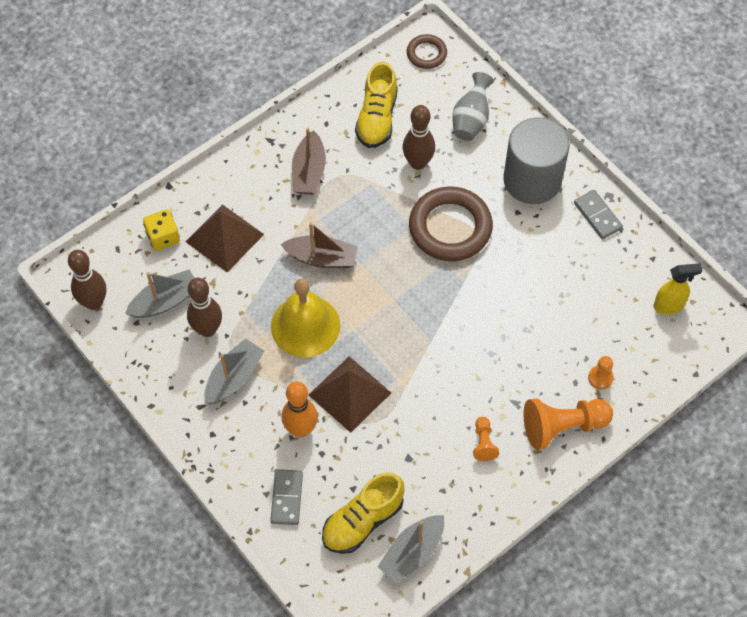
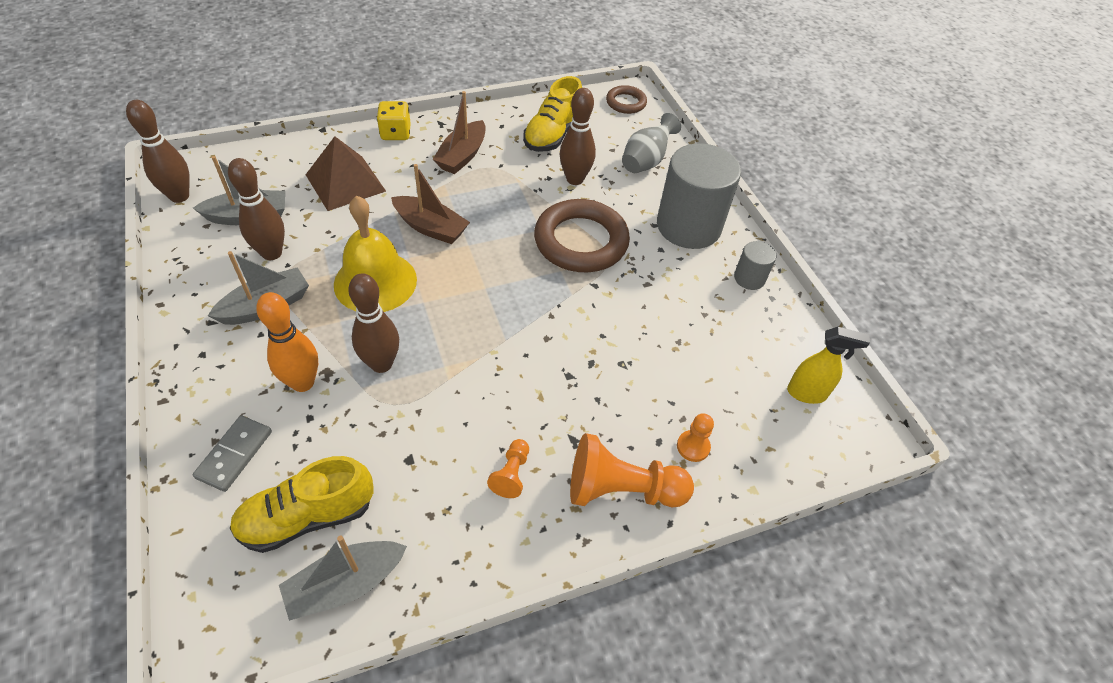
camera: 15 degrees right, 10 degrees down
yellow dice [143,210,180,251] -> yellow dice moved to [377,101,411,140]
brown pyramid [309,356,391,433] -> brown bowling pin [348,273,399,373]
grey domino [574,190,623,239] -> grey cylinder [734,241,777,290]

